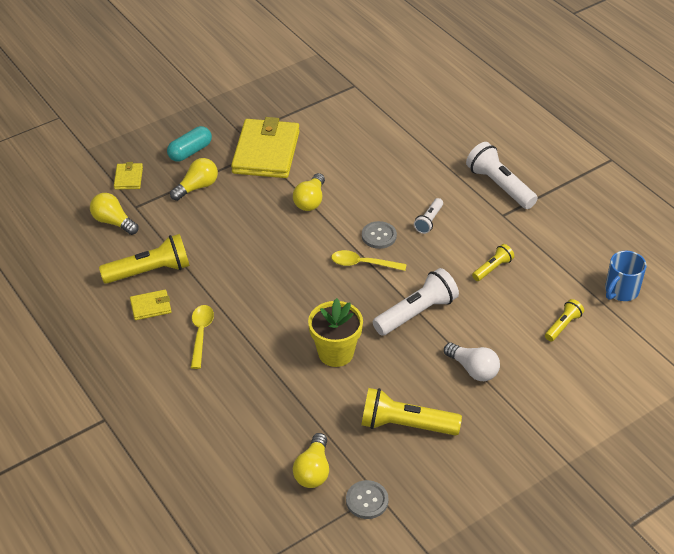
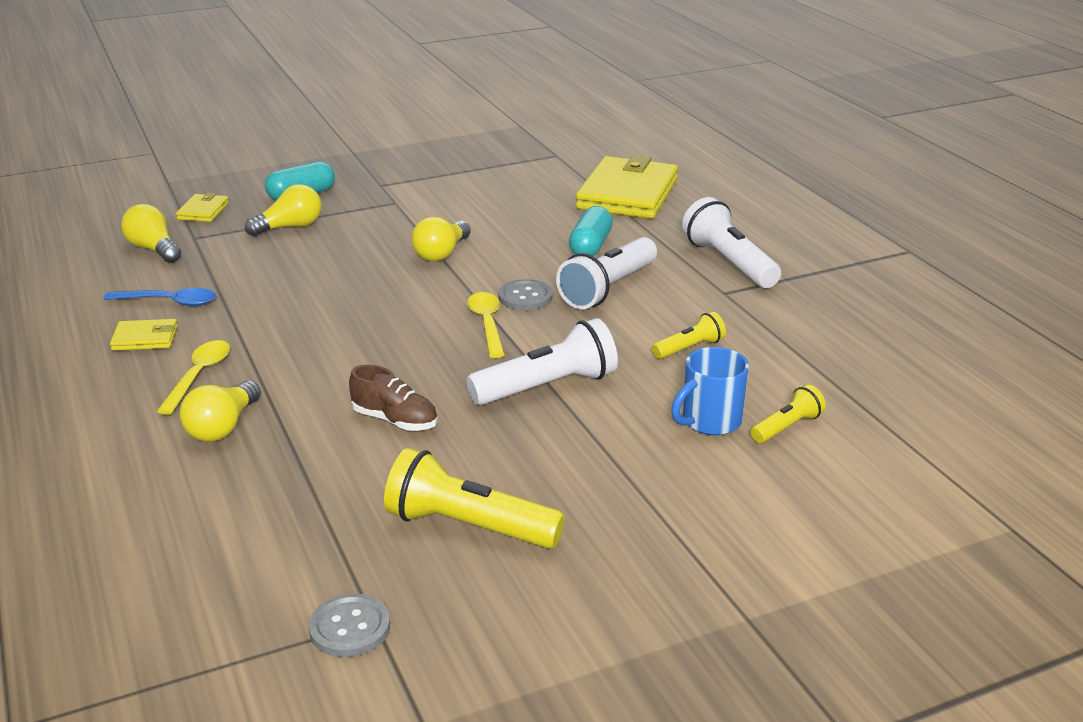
camera: 10 degrees right, 15 degrees down
yellow flashlight [99,234,190,284] -> blue spoon [103,288,216,306]
yellow wallet [231,117,300,178] -> yellow wallet moved to [576,155,678,219]
yellow light bulb [293,433,329,488] -> yellow light bulb moved to [180,380,261,442]
yellow flower pot [308,298,363,367] -> brown shoe [349,365,438,431]
yellow spoon [331,250,406,271] -> yellow spoon turned 60 degrees clockwise [467,292,505,358]
white flashlight [414,198,443,234] -> white flashlight [556,237,657,309], size x1.83
white light bulb [444,343,500,381] -> none
blue mug [605,251,647,301] -> blue mug moved to [671,347,749,435]
none -> turquoise capsule [569,206,613,256]

